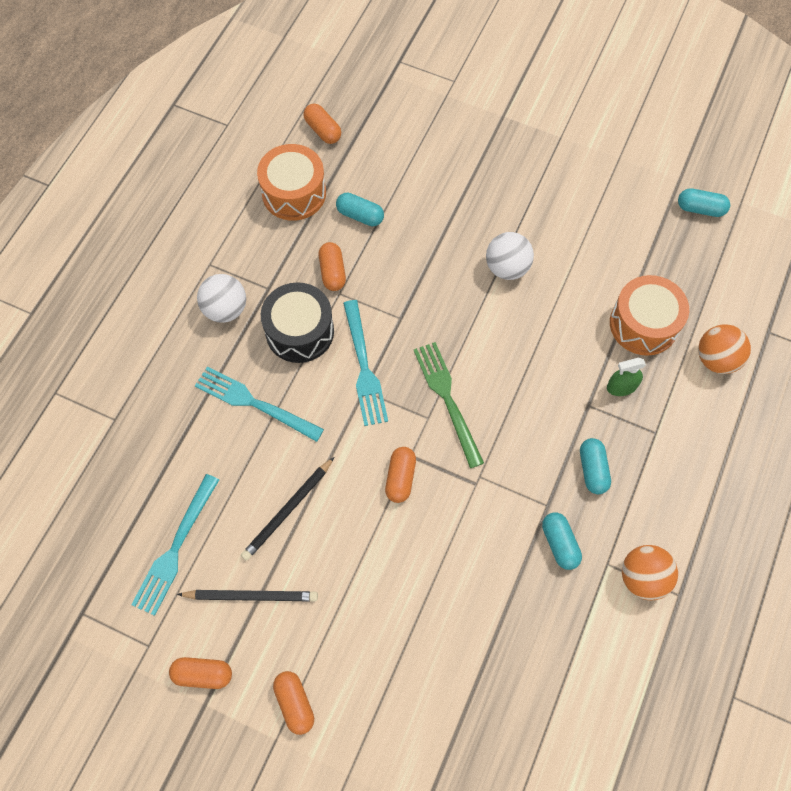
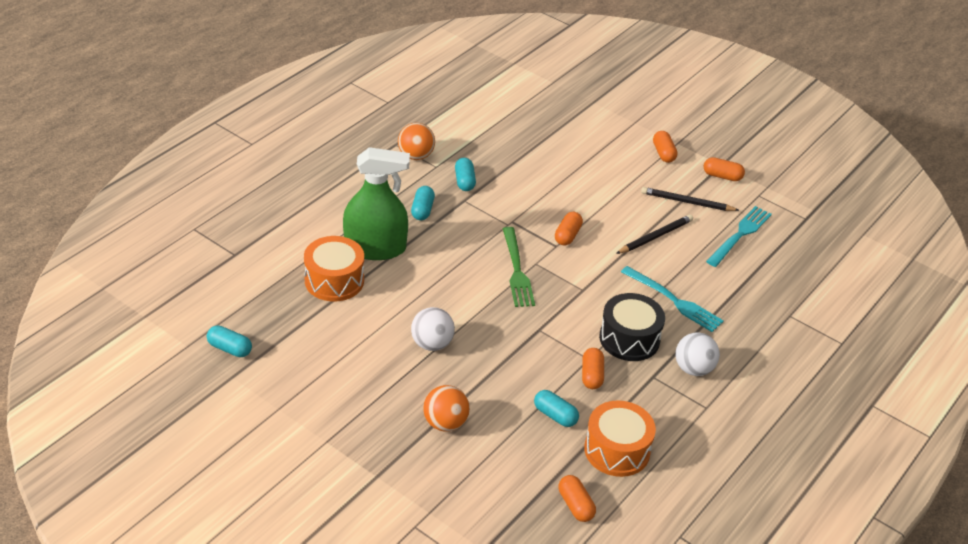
camera: 170 degrees left, 25 degrees down
turquoise fork [343,300,388,426] -> none
green spray bottle [607,357,646,396] -> green spray bottle [343,147,410,260], size x2.37
orange ball [698,324,751,374] -> orange ball moved to [423,385,470,432]

